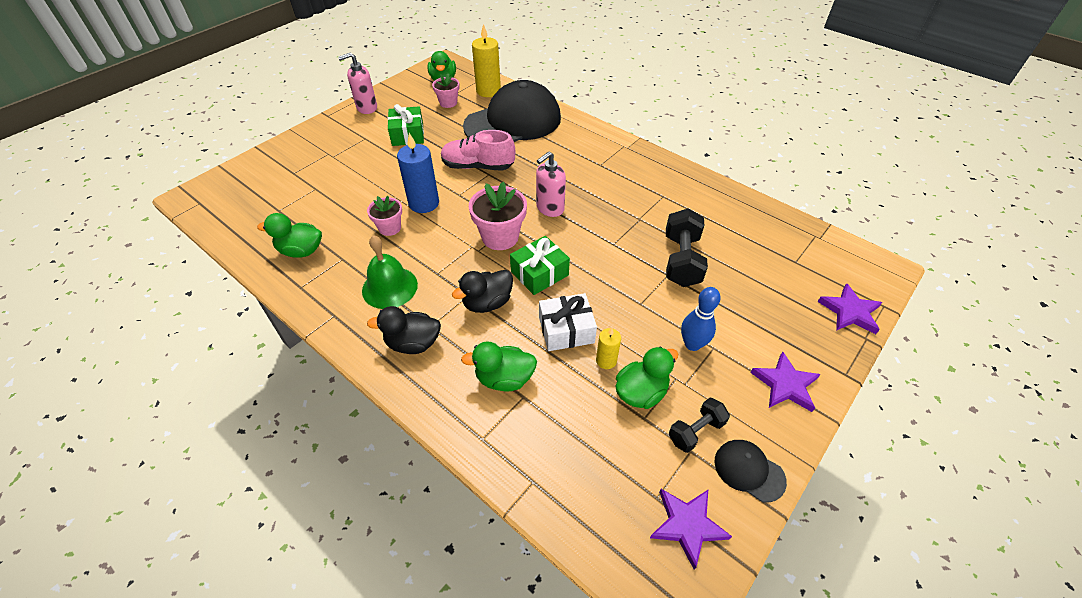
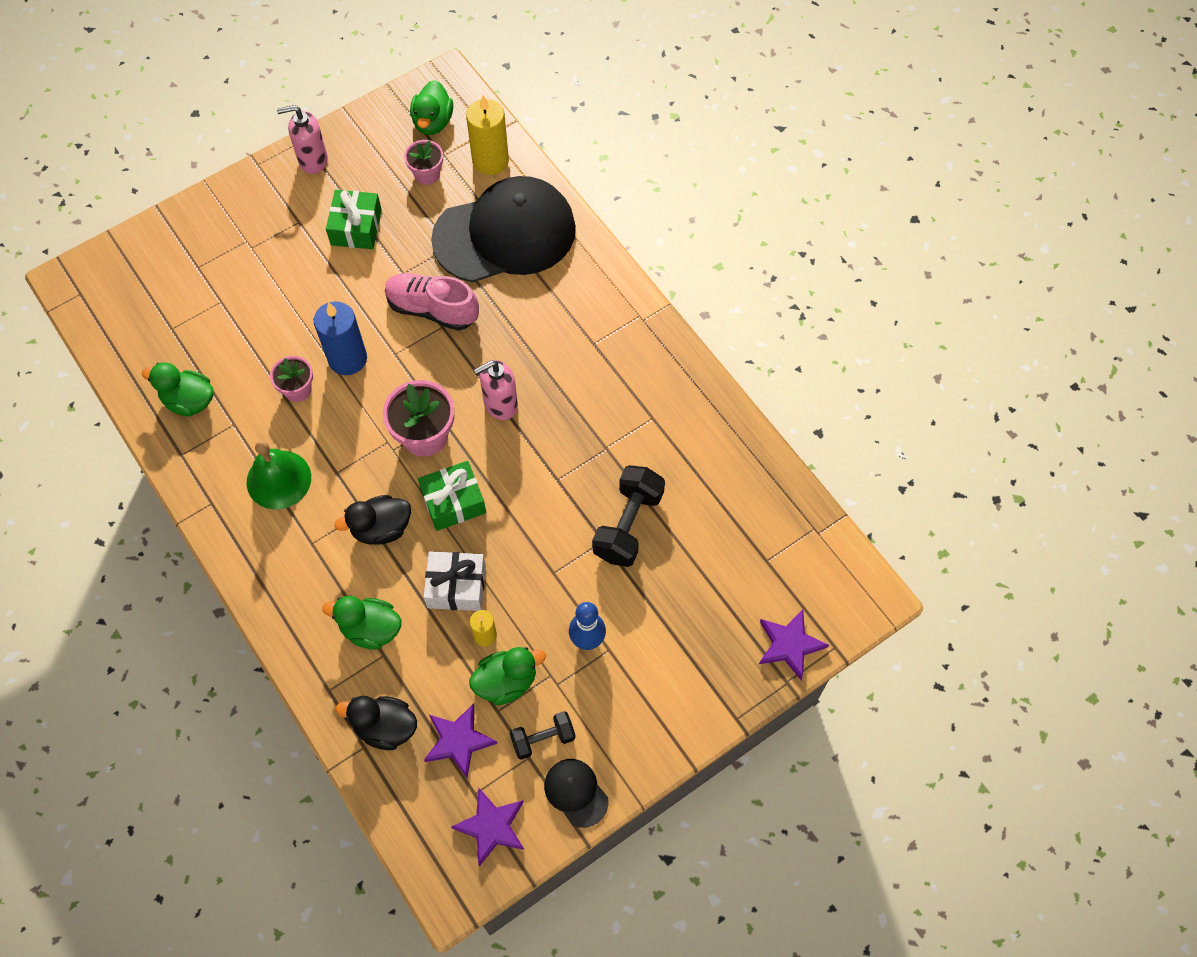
camera: 15 degrees right, 15 degrees up
black duck [367,306,441,354] -> black duck moved to [336,696,417,750]
purple star [750,352,821,412] -> purple star moved to [424,703,498,778]

